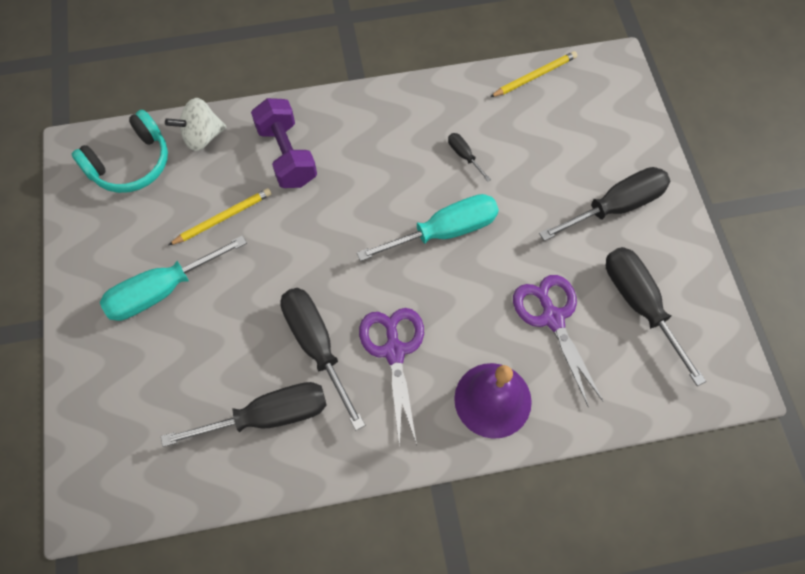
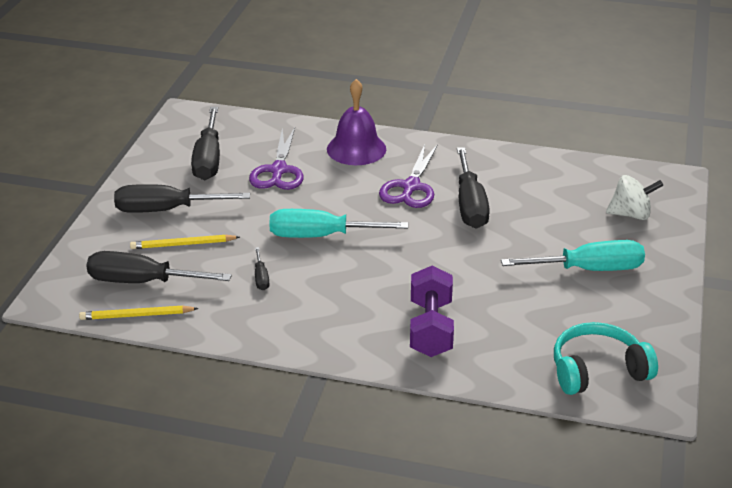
camera: 155 degrees left, 30 degrees down
black screwdriver [161,382,327,447] -> black screwdriver moved to [86,251,232,283]
white spinning top [165,98,226,151] -> white spinning top moved to [606,175,663,220]
yellow pencil [169,188,272,245] -> yellow pencil moved to [130,235,240,249]

